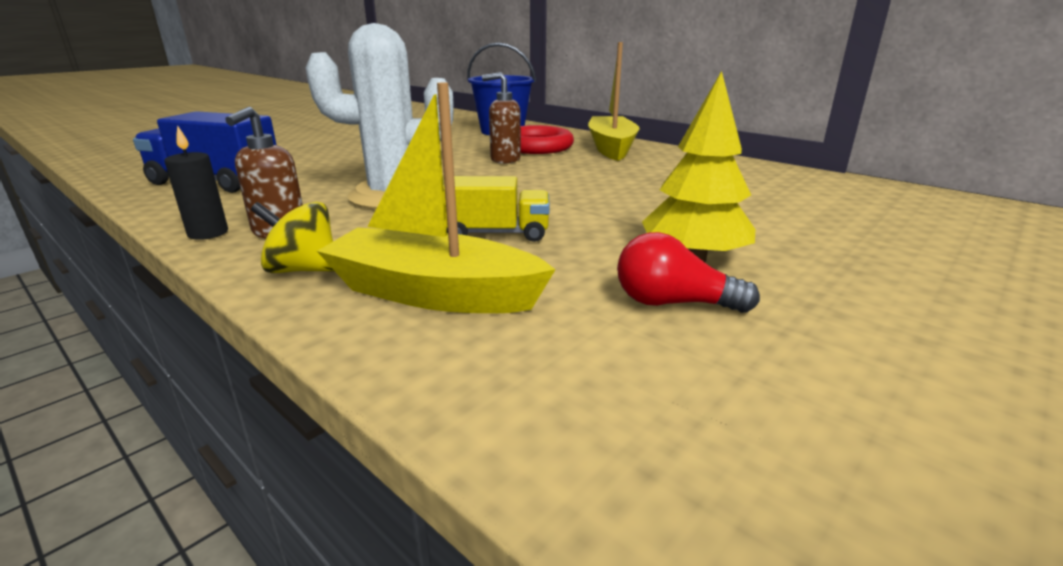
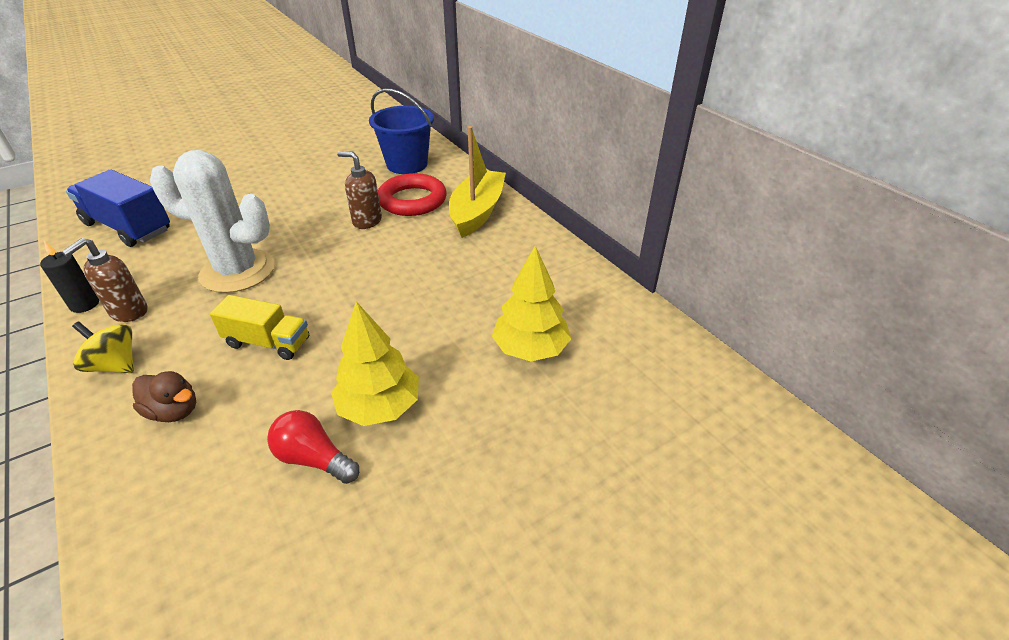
camera: 15 degrees right, 15 degrees up
yellow boat [317,82,556,313] -> brown duck [132,371,196,422]
none -> yellow tree [492,246,571,361]

